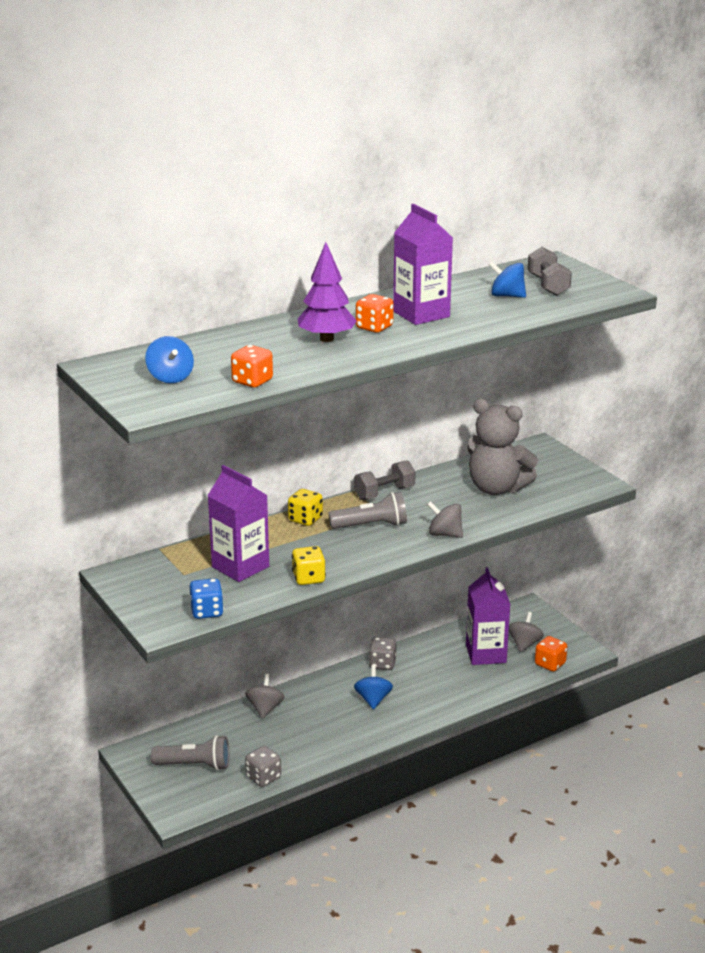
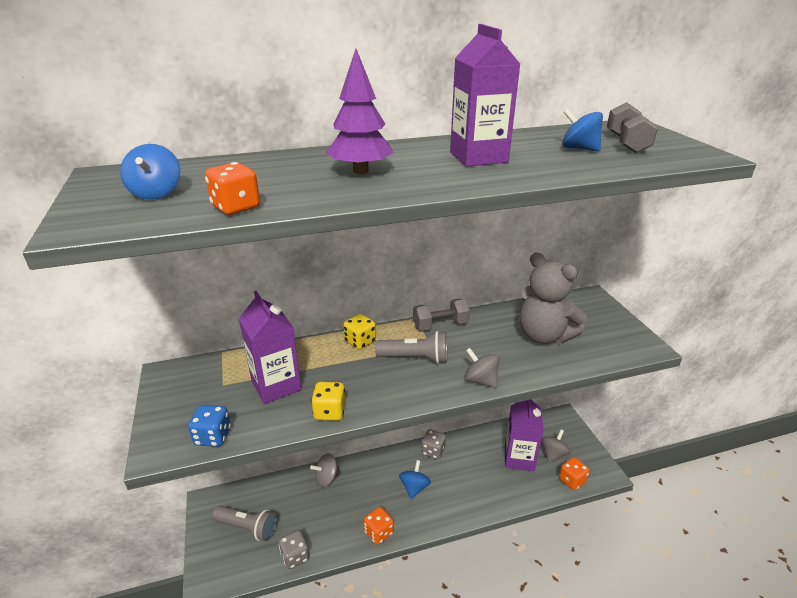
camera: 15 degrees right, 5 degrees up
grey spinning top [245,674,285,719] -> grey spinning top turned 135 degrees counterclockwise [310,453,341,487]
orange dice [356,294,394,333] -> orange dice moved to [364,507,394,545]

